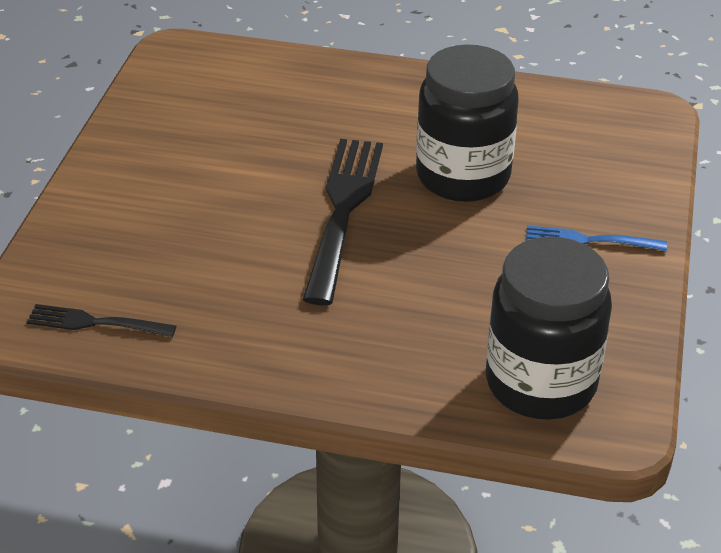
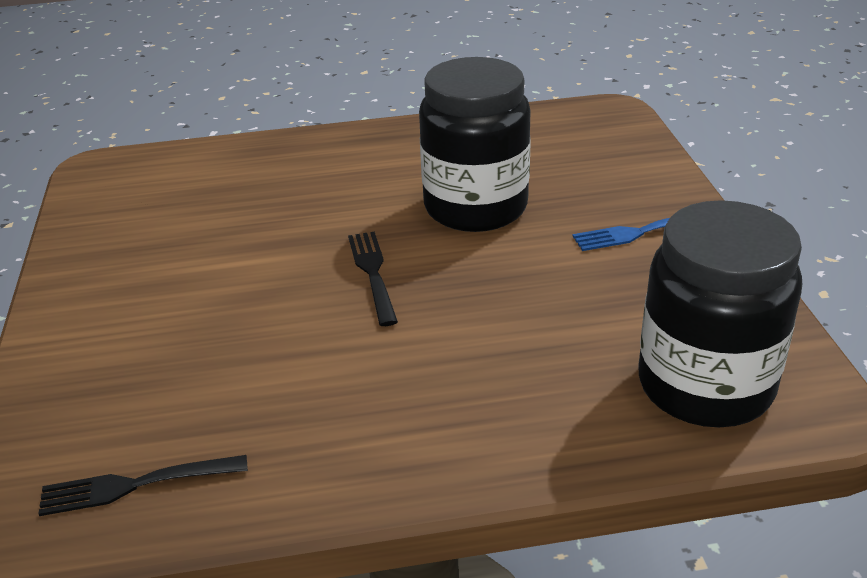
camera: 20 degrees left, 5 degrees down
black fork [303,139,383,305] -> black fork [348,231,398,326], size x0.53

